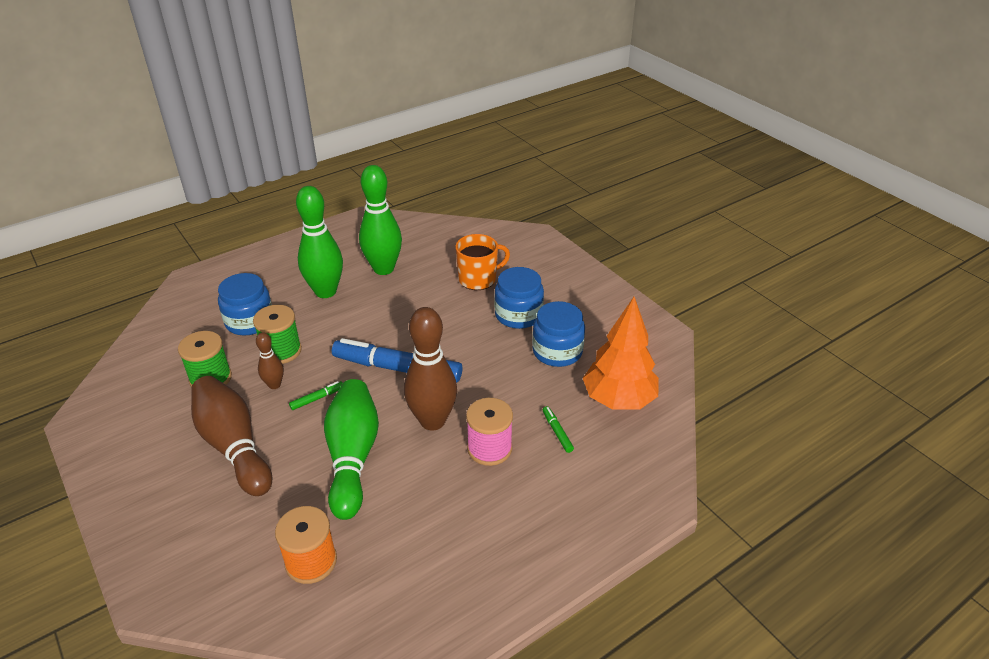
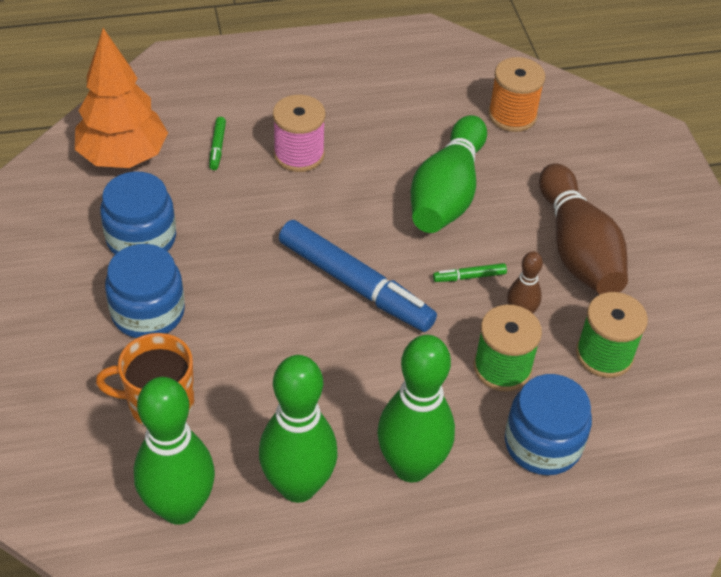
camera: 160 degrees left, 10 degrees up
brown bowling pin [404,307,457,430] -> none
none -> green bowling pin [134,377,215,525]

